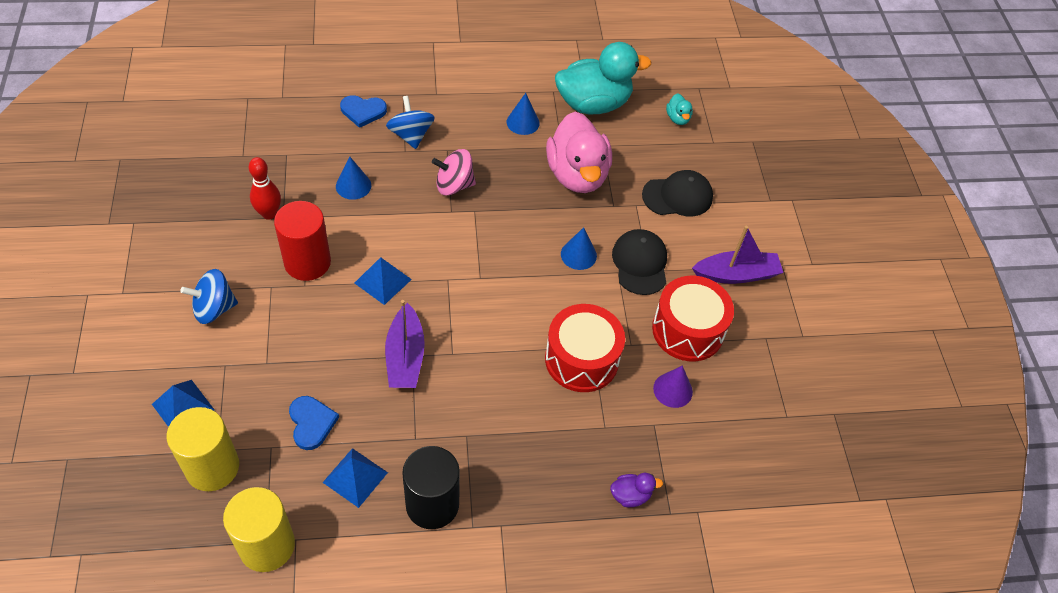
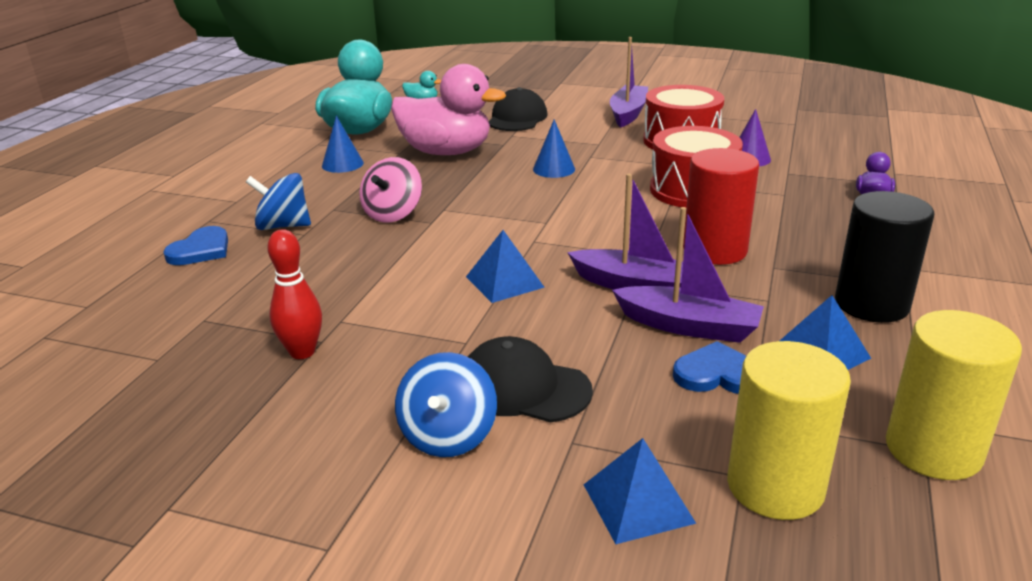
camera: 60 degrees left, 25 degrees down
red cylinder [274,201,331,281] -> red cylinder moved to [683,148,759,265]
blue cone [336,157,371,200] -> none
black cap [612,229,667,295] -> black cap moved to [468,336,593,422]
none -> purple boat [612,207,764,343]

